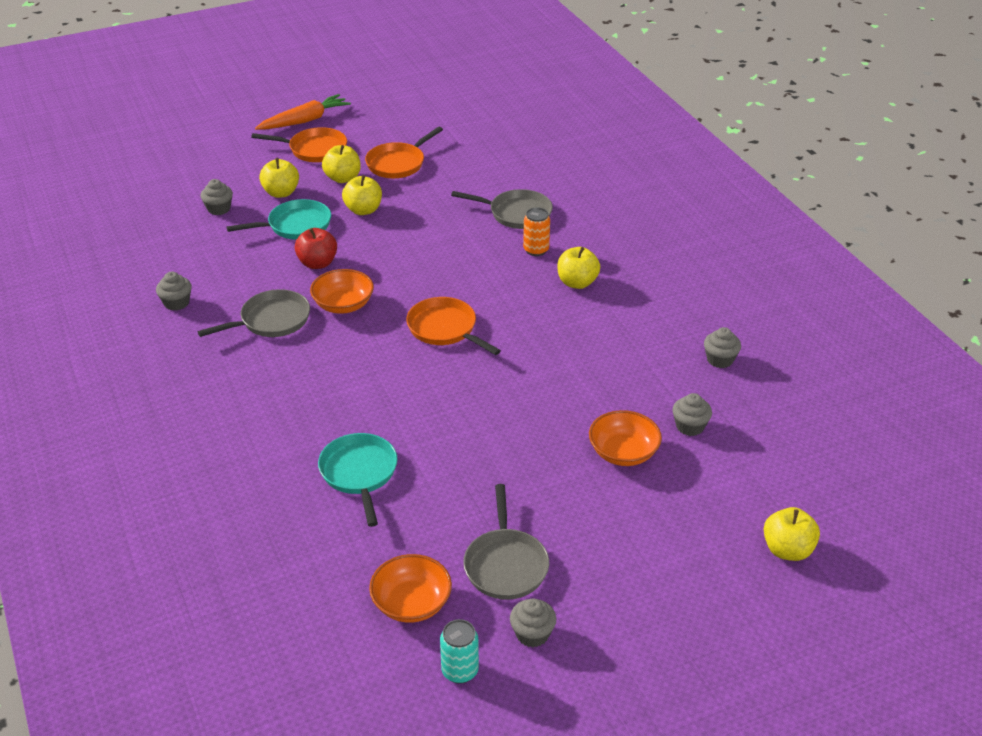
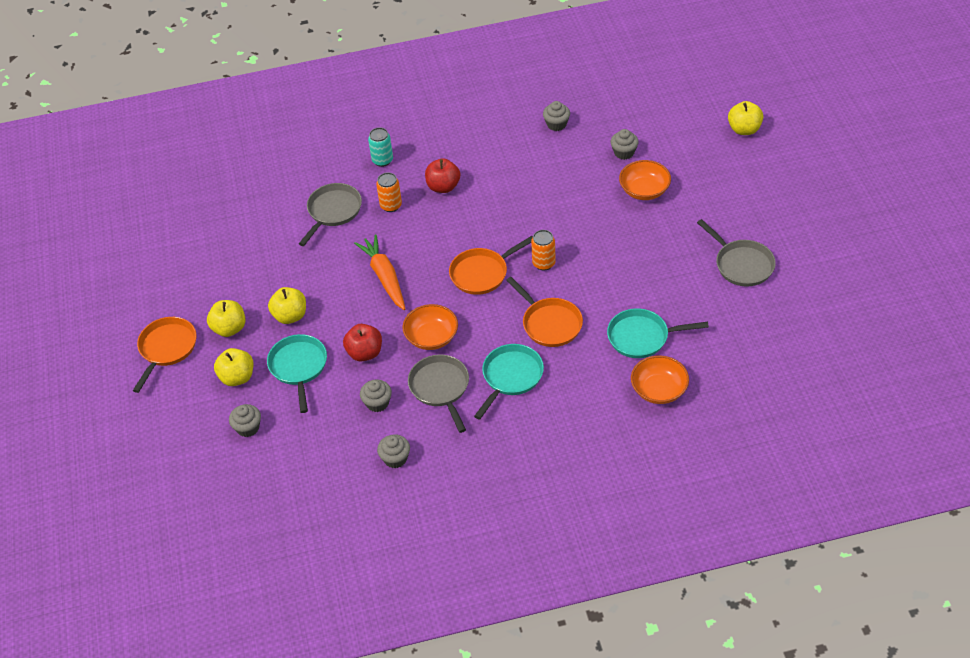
camera: 75 degrees left, 10 degrees up
orange carrot [255,94,351,130] -> orange carrot moved to [354,234,405,310]
orange pan [365,127,443,178] -> orange pan moved to [506,277,583,347]
orange bowl [369,554,452,623] -> orange bowl moved to [631,355,689,404]
turquoise can [440,619,479,684] -> turquoise can moved to [368,127,393,167]
grey pan [463,484,549,600] -> grey pan turned 45 degrees clockwise [697,219,776,287]
grey cupcake [510,599,556,647] -> grey cupcake moved to [360,380,392,412]
yellow apple [557,247,600,289] -> red apple [425,158,460,193]
none -> turquoise pan [474,344,544,420]
none -> orange can [531,230,556,271]

